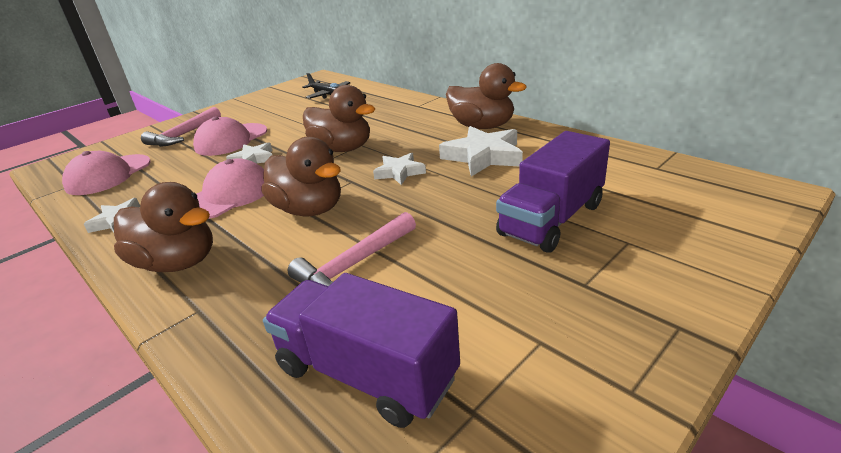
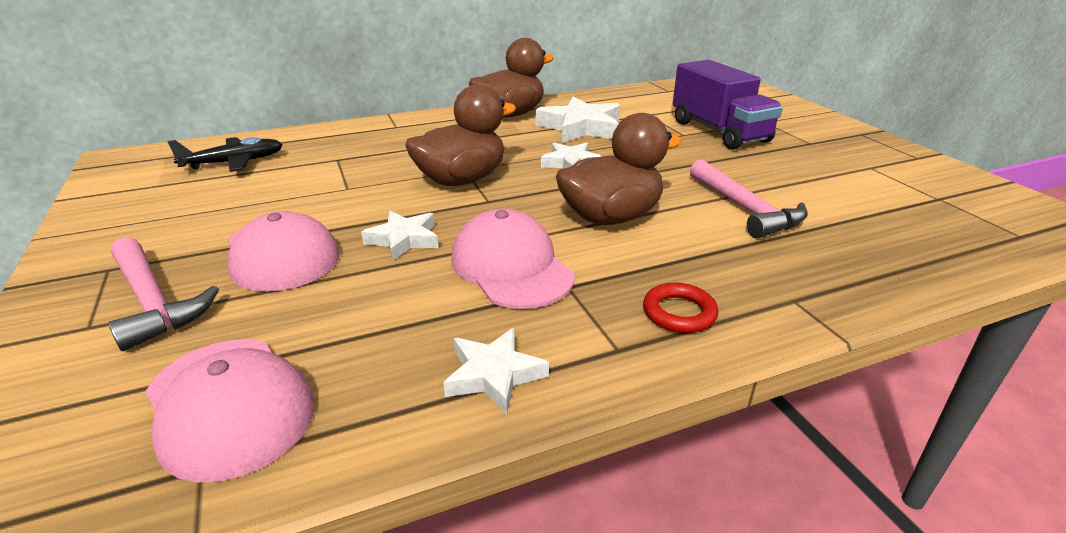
camera: 70 degrees left, 0 degrees up
brown duck [114,182,213,272] -> red ring [643,283,718,333]
purple truck [263,273,460,428] -> none

